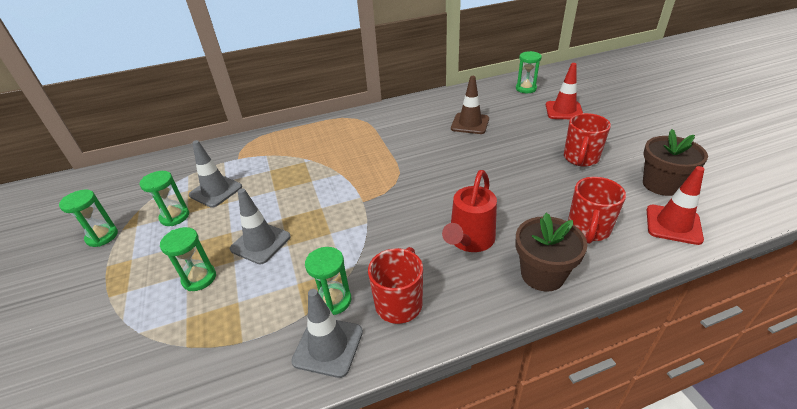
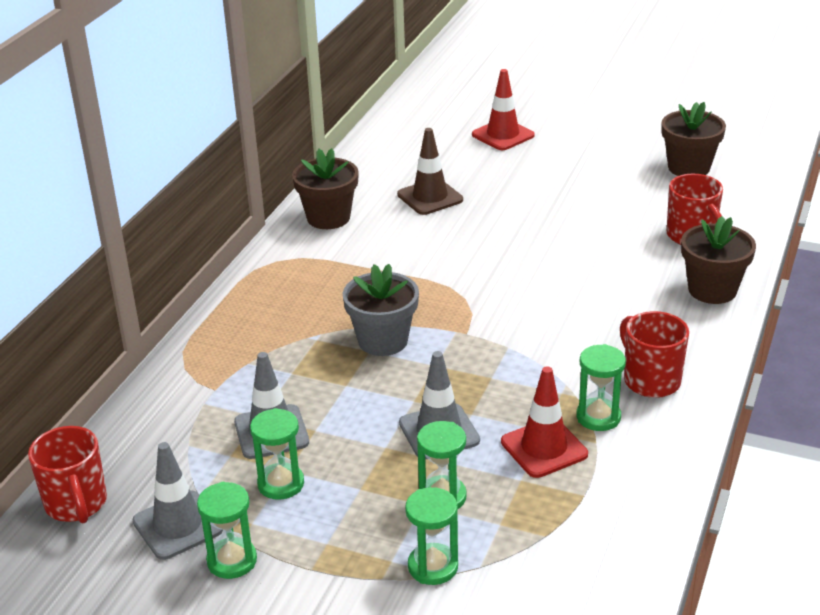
camera: 50 degrees left, 5 degrees down
grey traffic cone [291,289,363,378] -> grey traffic cone moved to [133,442,223,560]
red watering can [442,170,497,252] -> none
green hourglass [516,51,542,93] -> green hourglass moved to [405,487,458,585]
red mug [564,113,611,166] -> red mug moved to [28,426,107,523]
red traffic cone [647,166,704,245] -> red traffic cone moved to [501,366,588,478]
none -> brown flower pot [292,148,359,229]
none -> grey flower pot [343,264,419,356]

